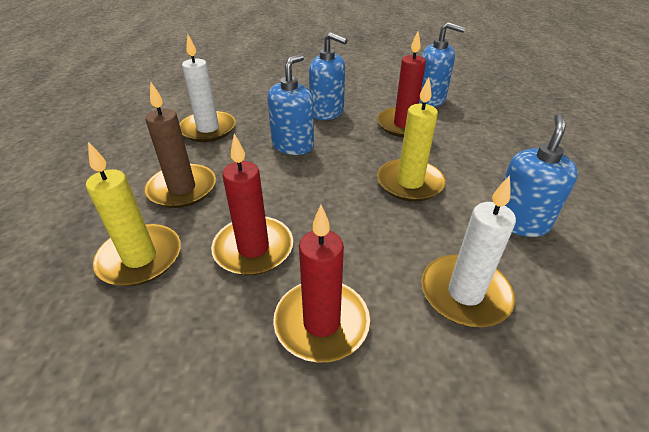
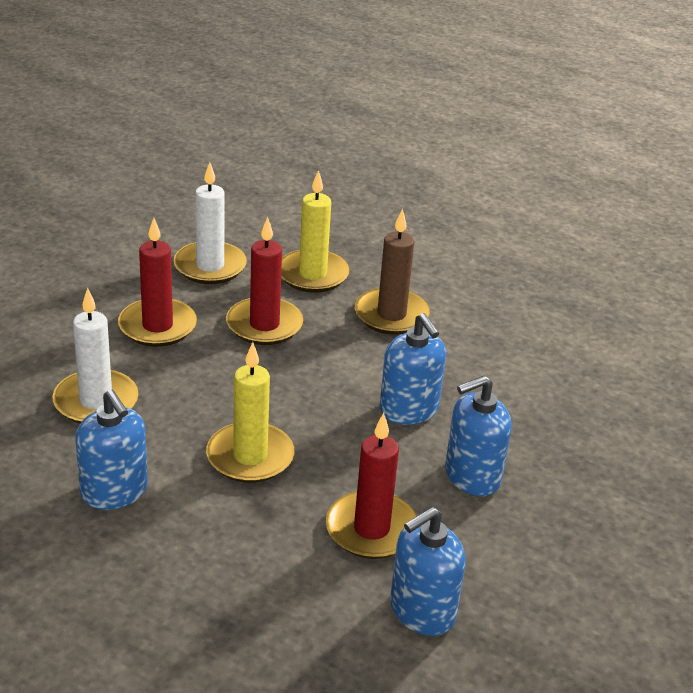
camera: 120 degrees right, 5 degrees down
white candle [179,35,236,142] -> white candle moved to [174,162,247,284]

